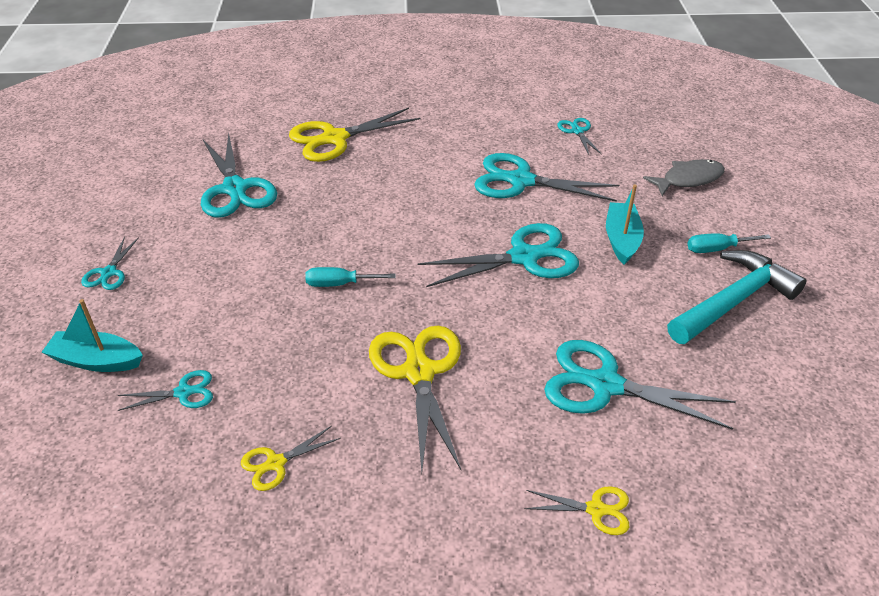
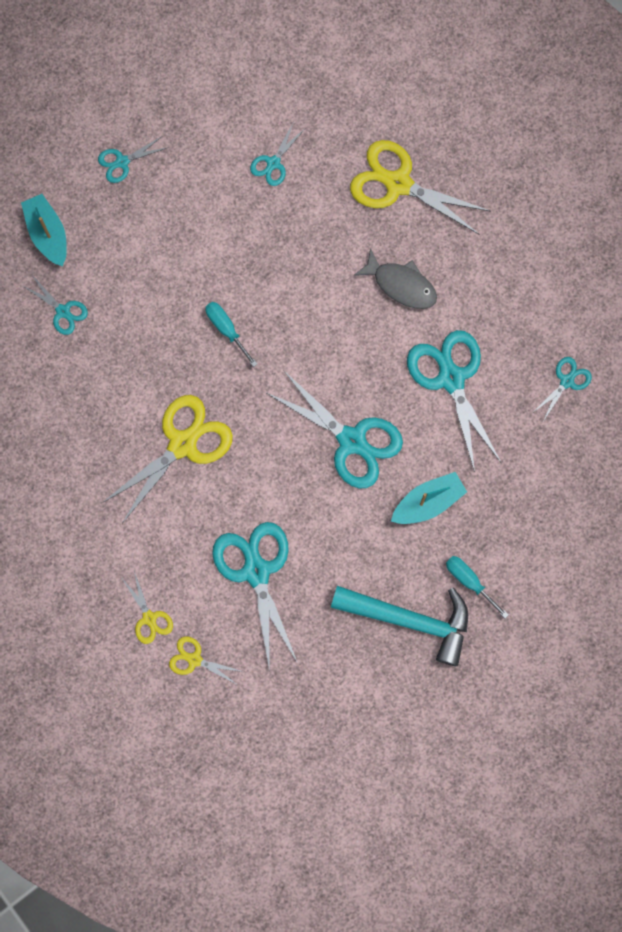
camera: 55 degrees right, 35 degrees up
turquoise scissors [201,133,277,218] -> turquoise scissors [250,124,304,186], size x0.50
yellow scissors [241,426,341,491] -> yellow scissors moved to [169,636,244,685]
grey fish [643,159,725,196] -> grey fish moved to [354,248,437,309]

